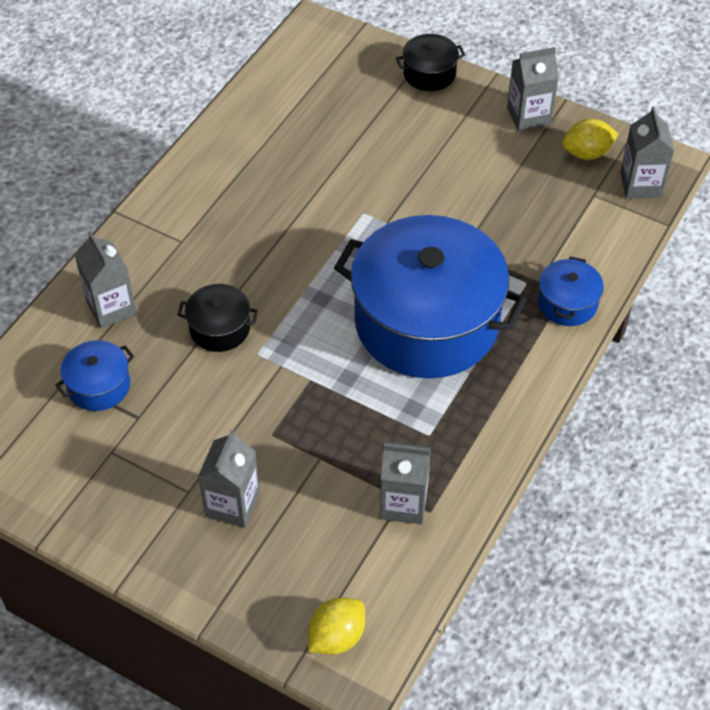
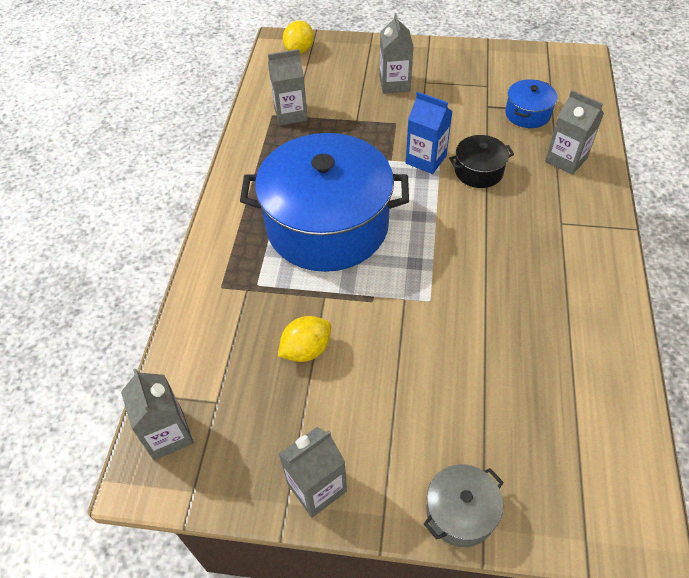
camera: 160 degrees right, 0 degrees up
black pot [396,34,465,91] -> grey pot [424,464,503,547]
blue pot [538,256,604,326] -> none
yellow lemon [562,119,618,160] -> yellow lemon moved to [278,316,331,362]
none -> blue carton [406,92,453,174]

